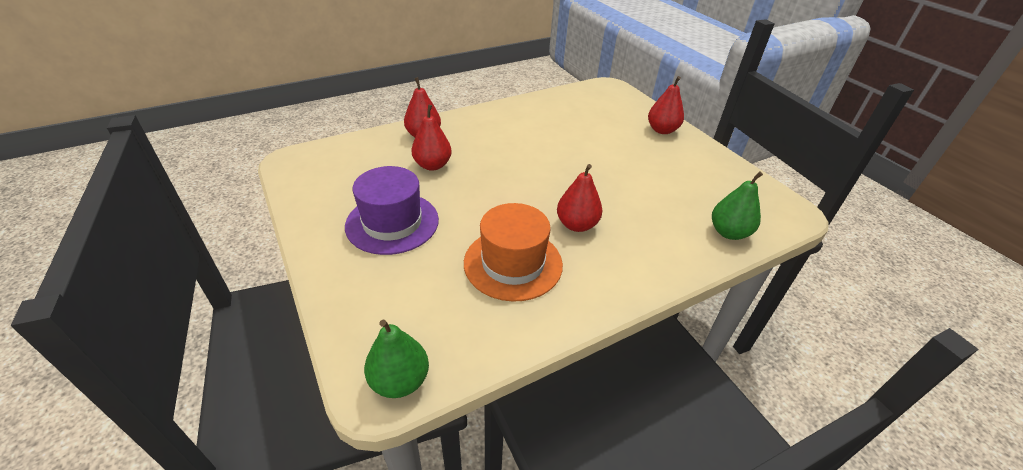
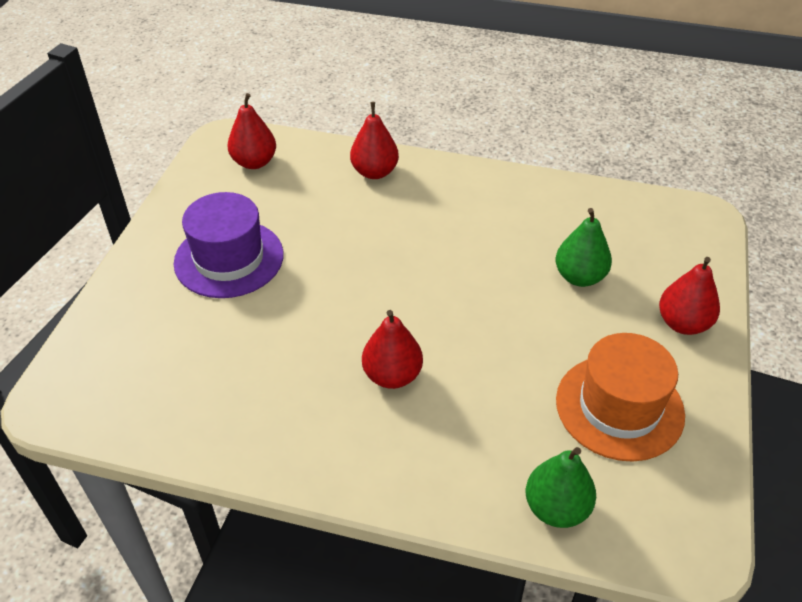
camera: 45 degrees right, 5 degrees up
green pear [364,320,429,398] -> green pear moved to [556,208,612,287]
red pear [411,105,452,171] -> red pear moved to [227,93,276,169]
orange hat [464,203,563,302] -> orange hat moved to [556,333,685,462]

